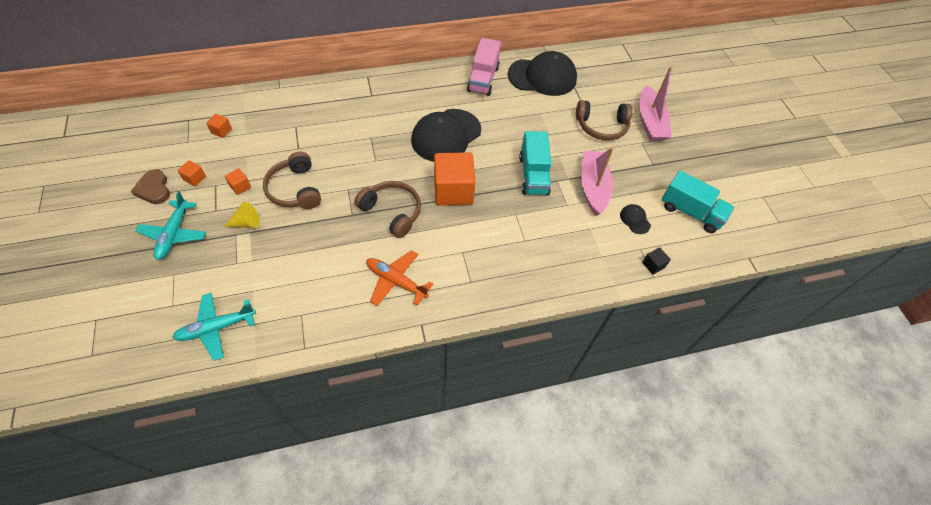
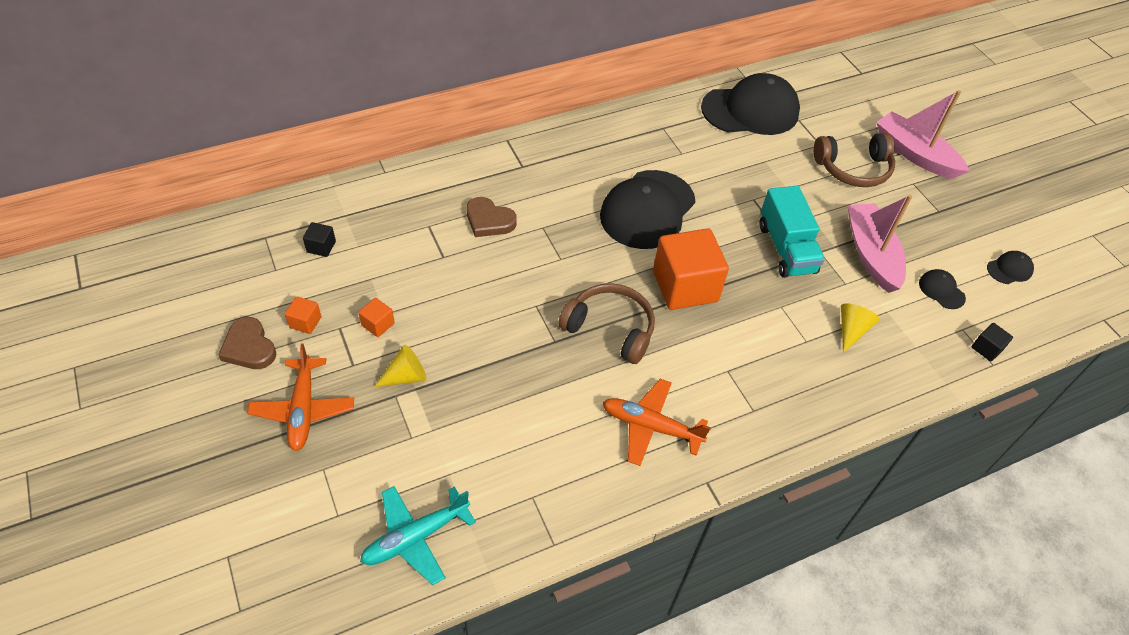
camera: 10 degrees left, 5 degrees down
turquoise plane [136,191,206,260] -> orange plane [247,343,354,451]
orange cube [206,114,232,138] -> black cube [303,222,336,257]
brown headphones [263,152,321,209] -> none
pink truck [467,38,501,96] -> none
pink boat [639,67,672,141] -> pink boat turned 150 degrees clockwise [876,90,969,179]
turquoise truck [662,170,734,233] -> black cap [987,251,1034,284]
none -> brown heart [467,197,517,237]
none -> yellow cone [841,303,880,353]

